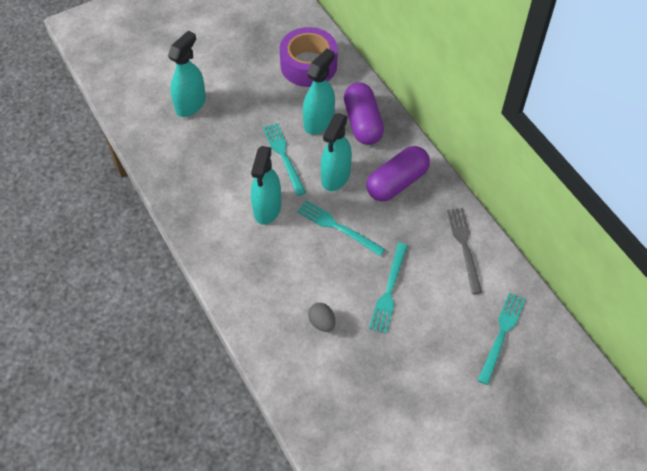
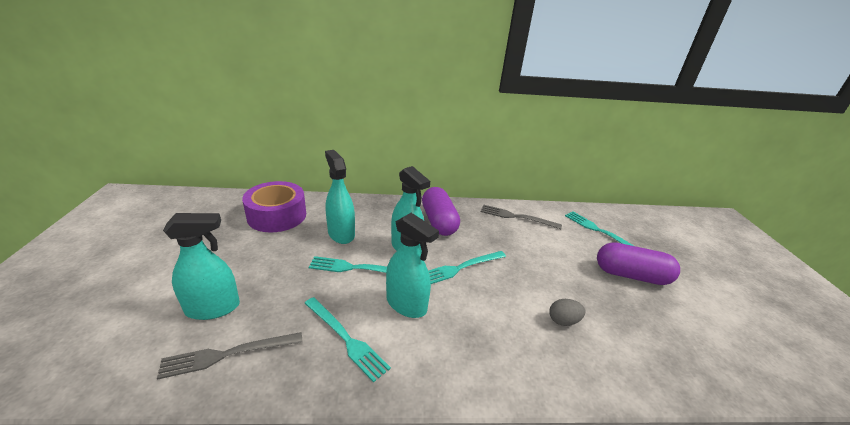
camera: 65 degrees left, 25 degrees down
turquoise spray bottle [168,31,206,117] -> turquoise spray bottle turned 105 degrees clockwise [163,213,240,320]
purple capsule [344,83,384,145] -> purple capsule moved to [597,242,680,285]
turquoise fork [369,243,408,333] -> turquoise fork moved to [304,297,391,383]
none -> grey fork [157,332,302,380]

